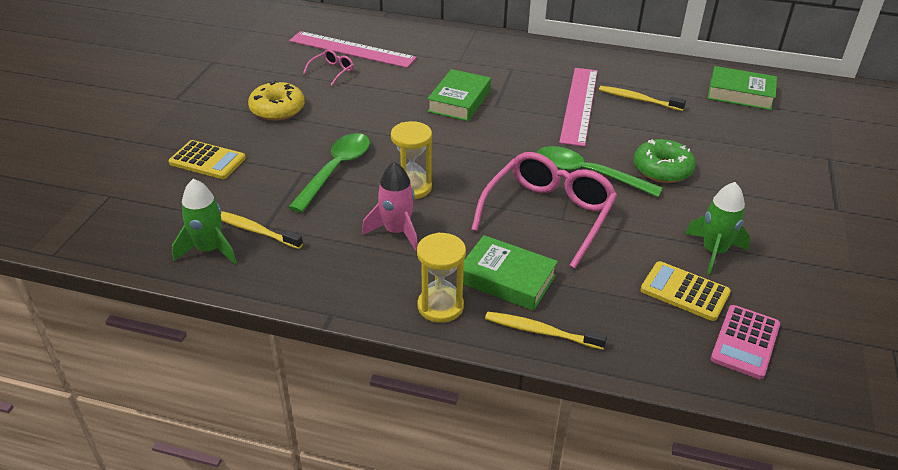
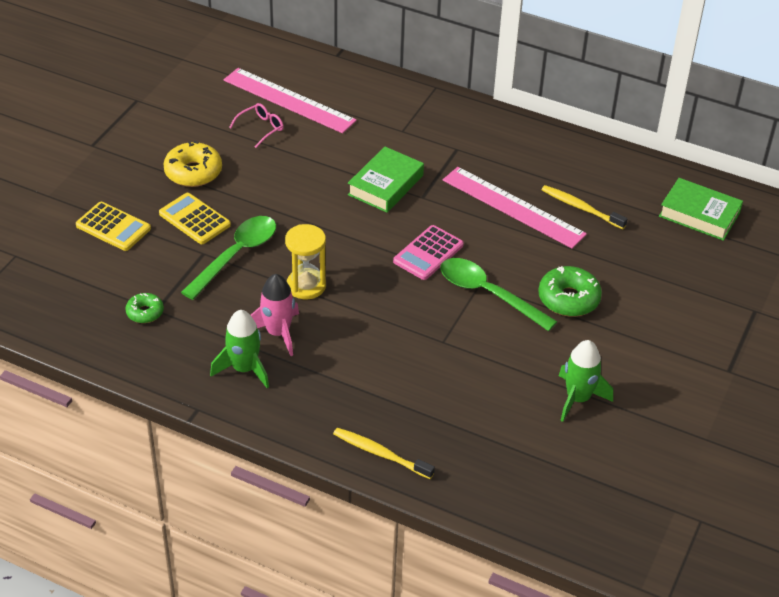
camera: 10 degrees right, 5 degrees up
green rocket [172,179,237,264] -> green rocket moved to [210,310,269,388]
yellow toothbrush [221,211,303,249] -> green donut [125,293,164,323]
yellow hourglass [417,232,466,323] -> none
green book [463,235,558,311] -> none
pink glasses [471,152,617,268] -> none
pink ruler [559,68,598,147] -> pink ruler turned 75 degrees counterclockwise [443,167,587,249]
yellow calculator [640,261,731,321] -> yellow calculator moved to [159,193,231,244]
pink calculator [711,305,780,379] -> pink calculator moved to [393,225,464,280]

